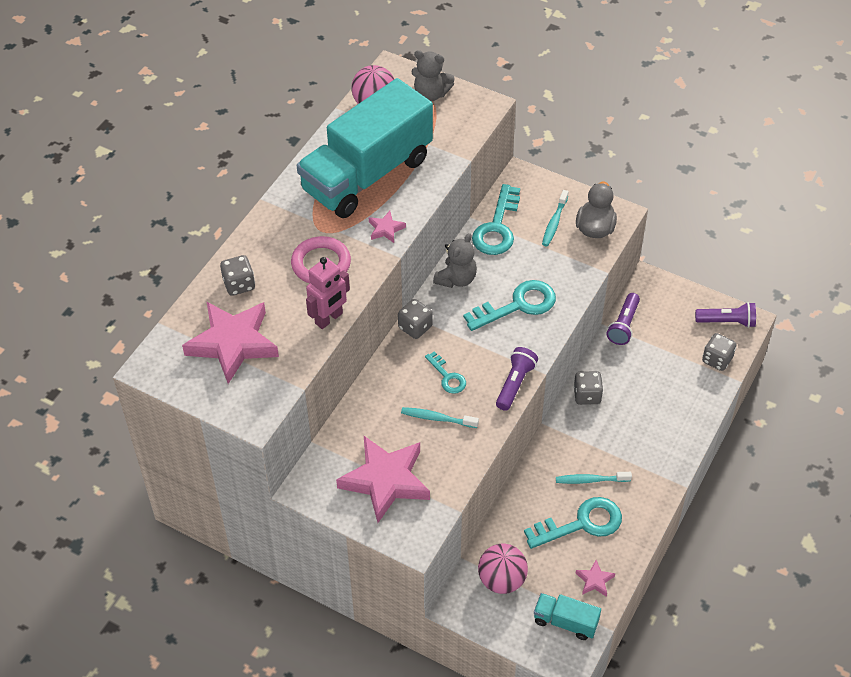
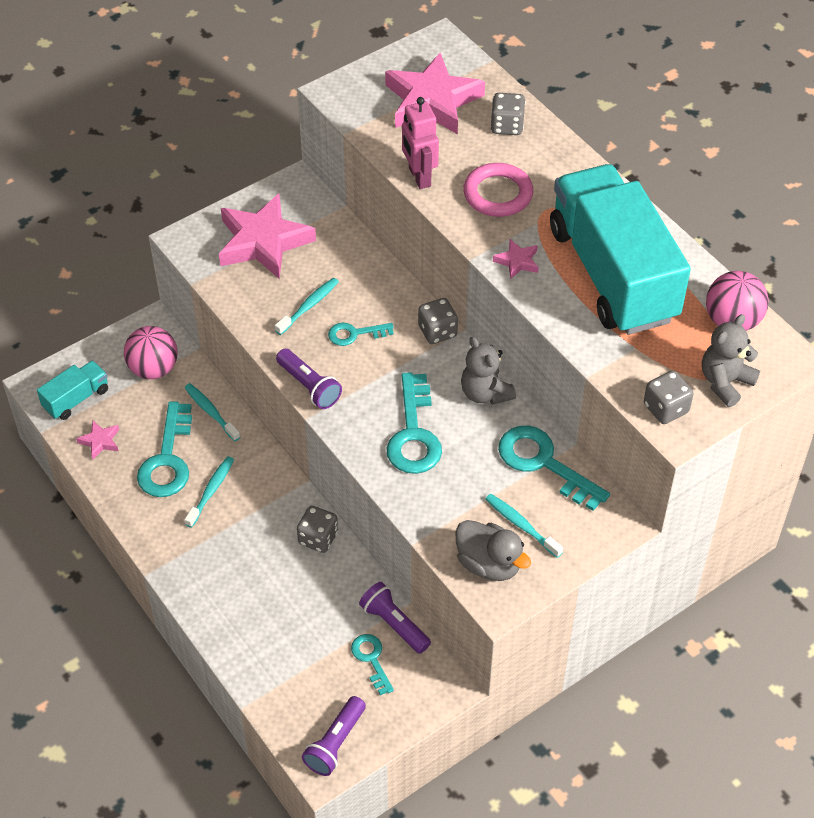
camera: 115 degrees right, 0 degrees up
grey dice [702,333,737,371] -> grey dice moved to [644,371,693,424]
none -> turquoise toothbrush [185,383,240,441]
none -> turquoise key [351,634,394,695]

